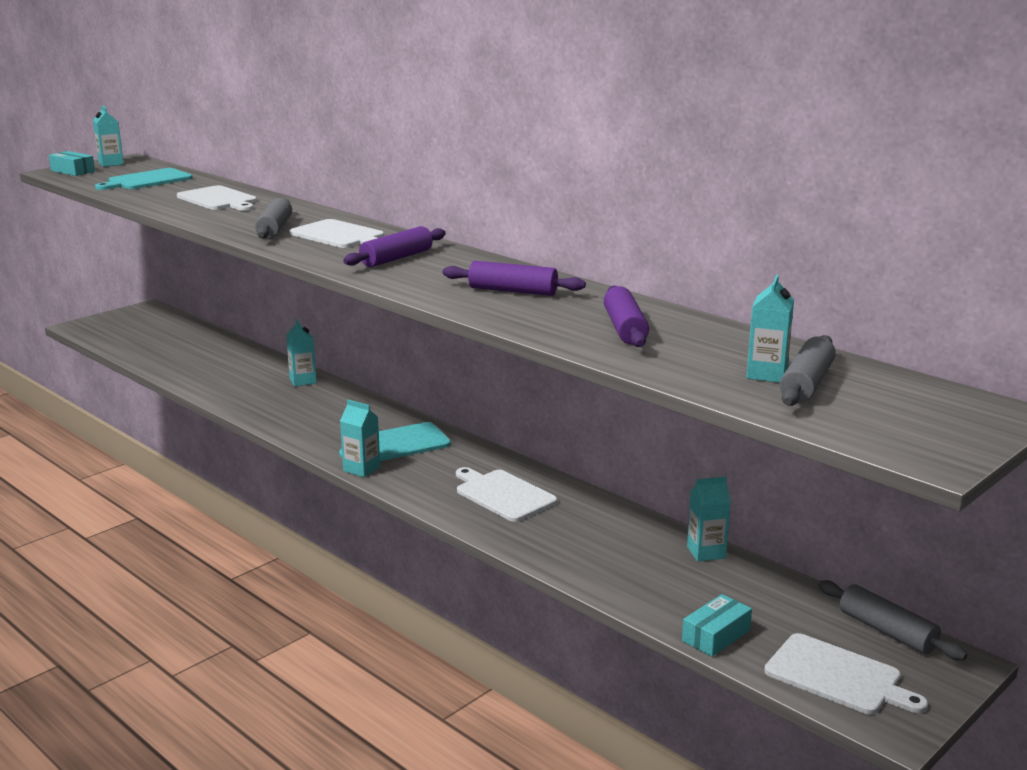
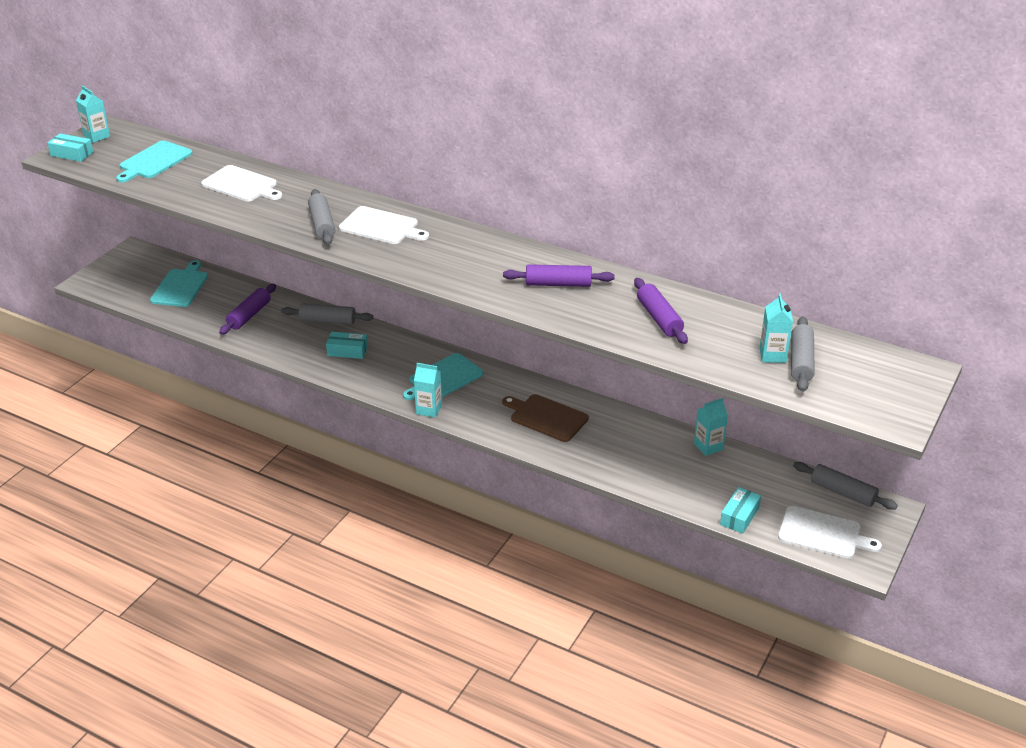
camera: 15 degrees left, 15 degrees up
turquoise carton [286,319,317,387] -> grey rolling pin [281,303,373,325]
purple rolling pin [343,226,446,267] -> purple rolling pin moved to [219,284,276,335]
white cutting board [456,467,557,522] -> brown cutting board [502,394,589,442]
none -> turquoise cutting board [150,261,208,307]
none -> turquoise box [326,332,368,359]

